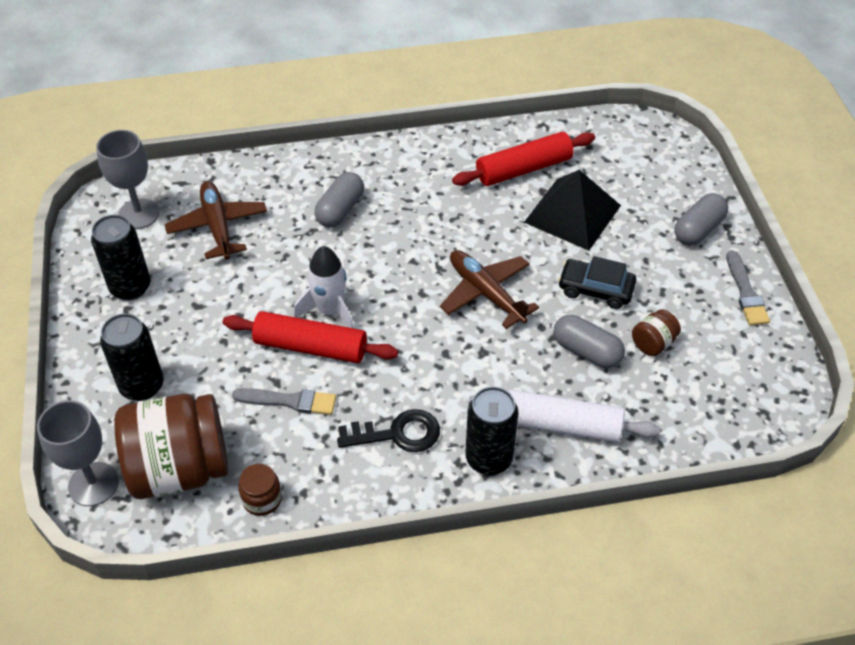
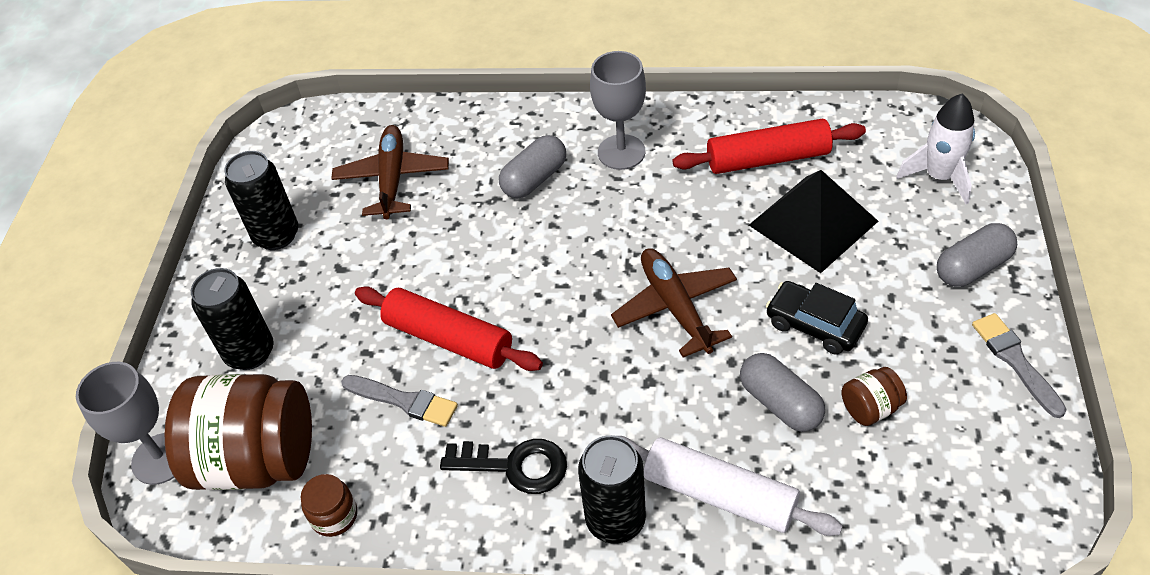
camera: 20 degrees right, 0 degrees up
grey goblet [96,130,160,229] -> grey goblet moved to [590,51,646,170]
white rocket [294,246,354,328] -> white rocket moved to [896,94,975,204]
grey brush [726,250,770,325] -> grey brush turned 150 degrees clockwise [972,313,1067,418]

